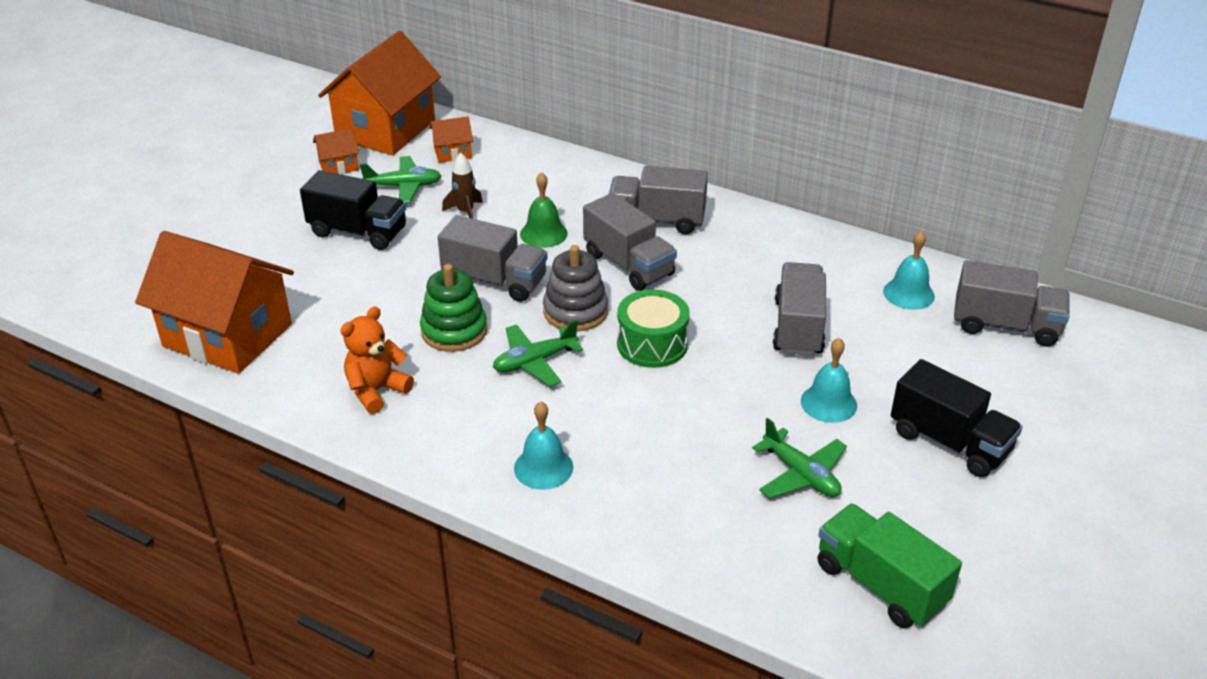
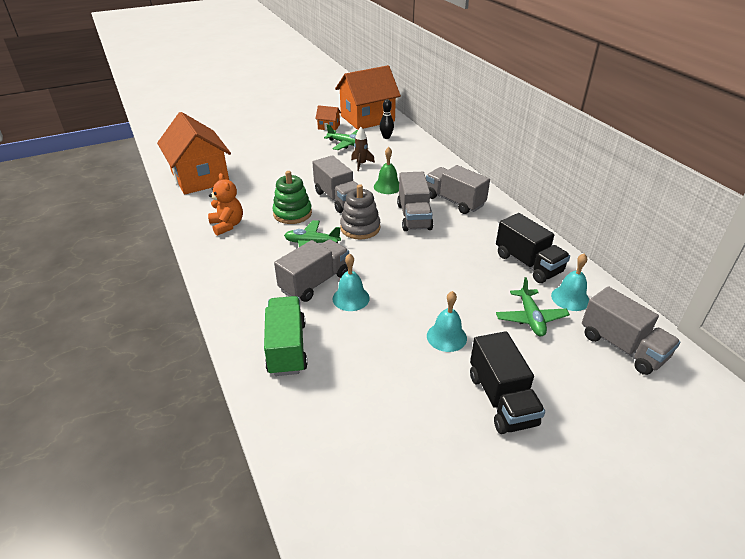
camera: 35 degrees right, 0 degrees up
black truck [300,170,406,250] -> black truck moved to [496,213,570,283]
orange teddy bear [340,306,414,414] -> orange teddy bear turned 75 degrees clockwise [208,173,243,236]
orange house [430,117,473,163] -> black bowling pin [380,99,394,139]
turquoise bell [514,401,573,490] -> turquoise bell moved to [332,253,370,311]
green drum [617,290,690,368] -> none
green plane [752,418,847,498] -> green plane moved to [496,277,570,336]
grey truck [773,262,826,356] -> grey truck moved to [274,239,349,302]
green truck [818,503,962,628] -> green truck moved to [264,296,308,376]

